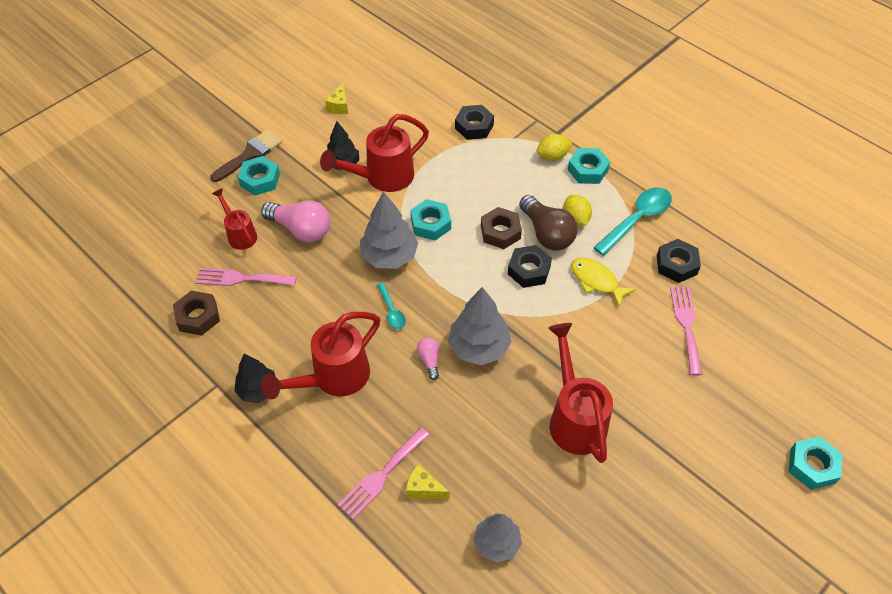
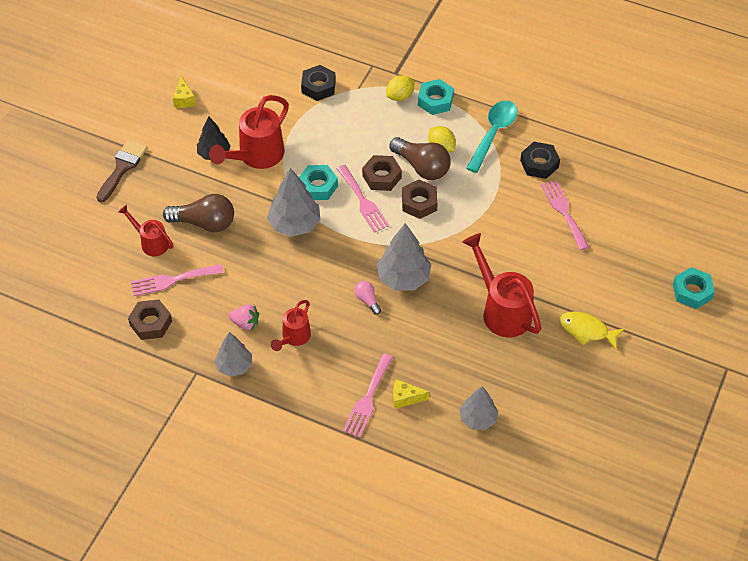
camera: 20 degrees left, 0 degrees up
black tree [234,353,276,403] -> grey tree [214,332,252,377]
turquoise nut [238,156,280,196] -> none
pink light bulb [261,200,330,242] -> brown light bulb [163,194,234,232]
red watering can [261,312,380,399] -> red watering can [271,300,311,351], size x0.58
turquoise spoon [377,282,406,329] -> none
black nut [508,245,552,288] -> brown nut [402,180,438,219]
yellow fish [571,258,636,306] -> yellow fish moved to [559,311,624,350]
none -> pink strawberry [229,304,259,331]
none -> pink fork [336,165,389,233]

